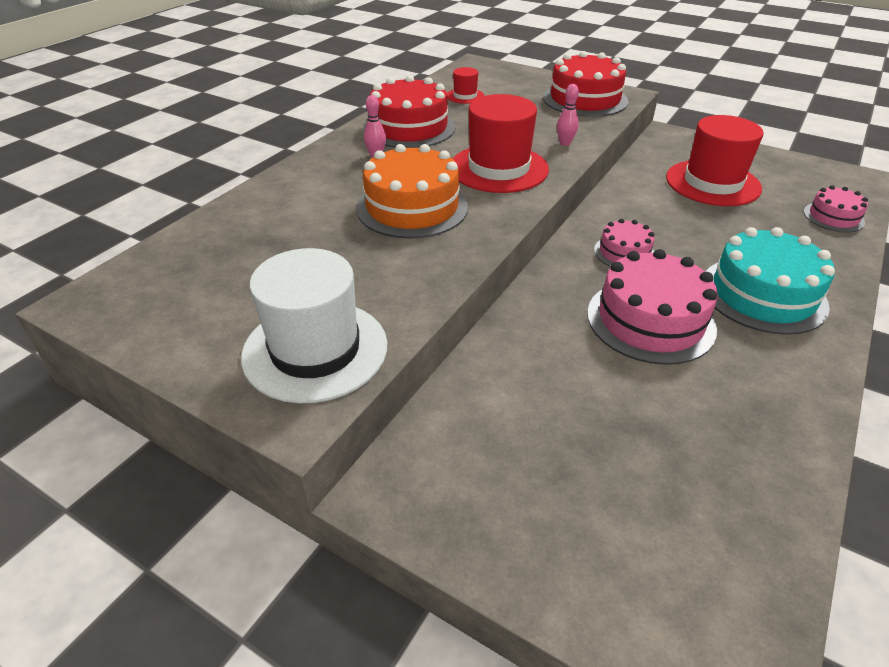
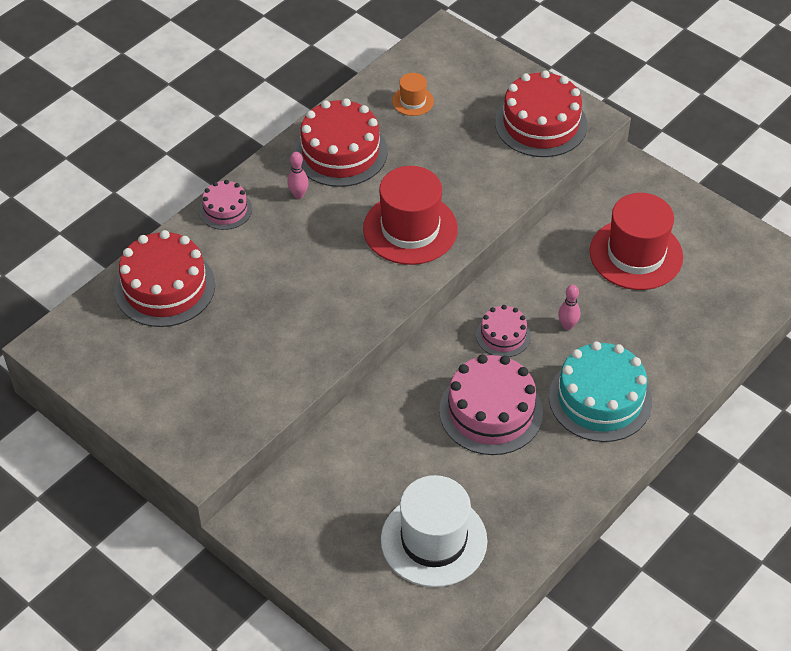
camera: 10 degrees right, 10 degrees up
white hat [241,248,387,403] -> white hat moved to [381,475,487,587]
orange cake [356,144,468,239] -> none
red hat [447,67,484,104] -> orange hat [392,73,434,116]
pink bowling pin [557,84,579,146] -> pink bowling pin moved to [558,285,580,330]
pink cake [804,185,868,233] -> pink cake moved to [199,180,252,230]
none -> red cake [115,230,215,327]

